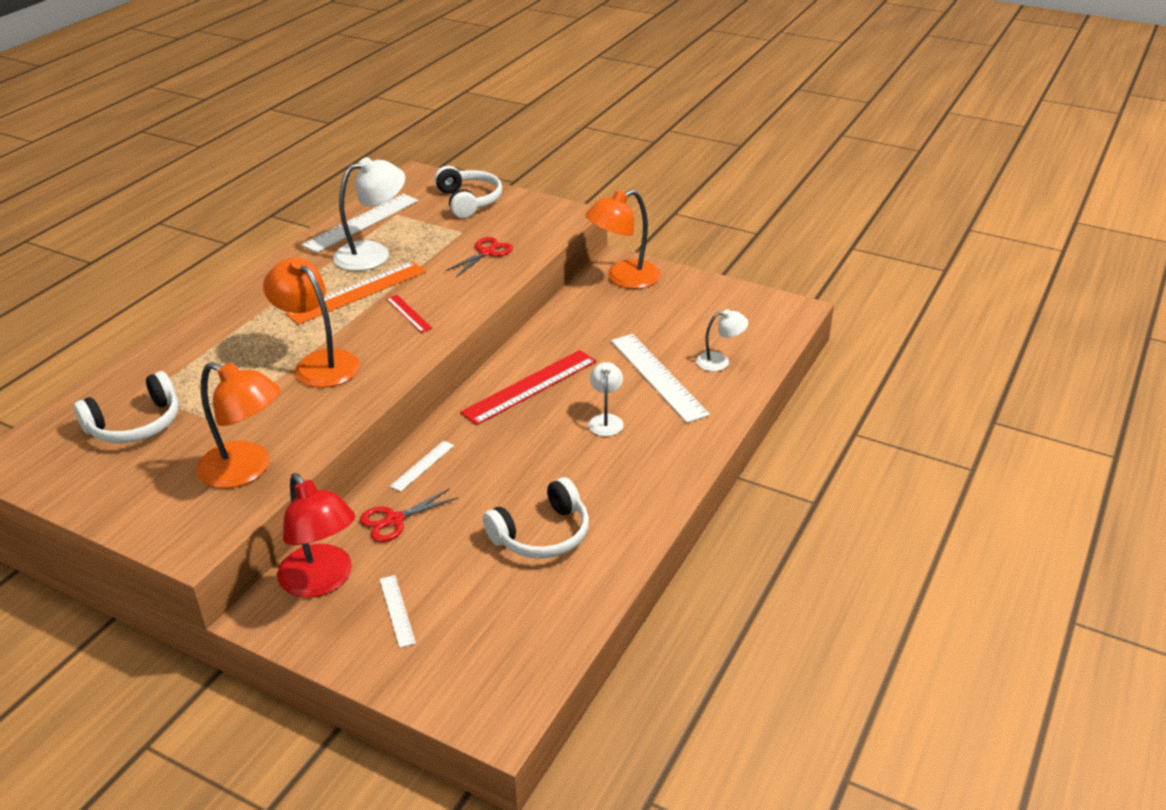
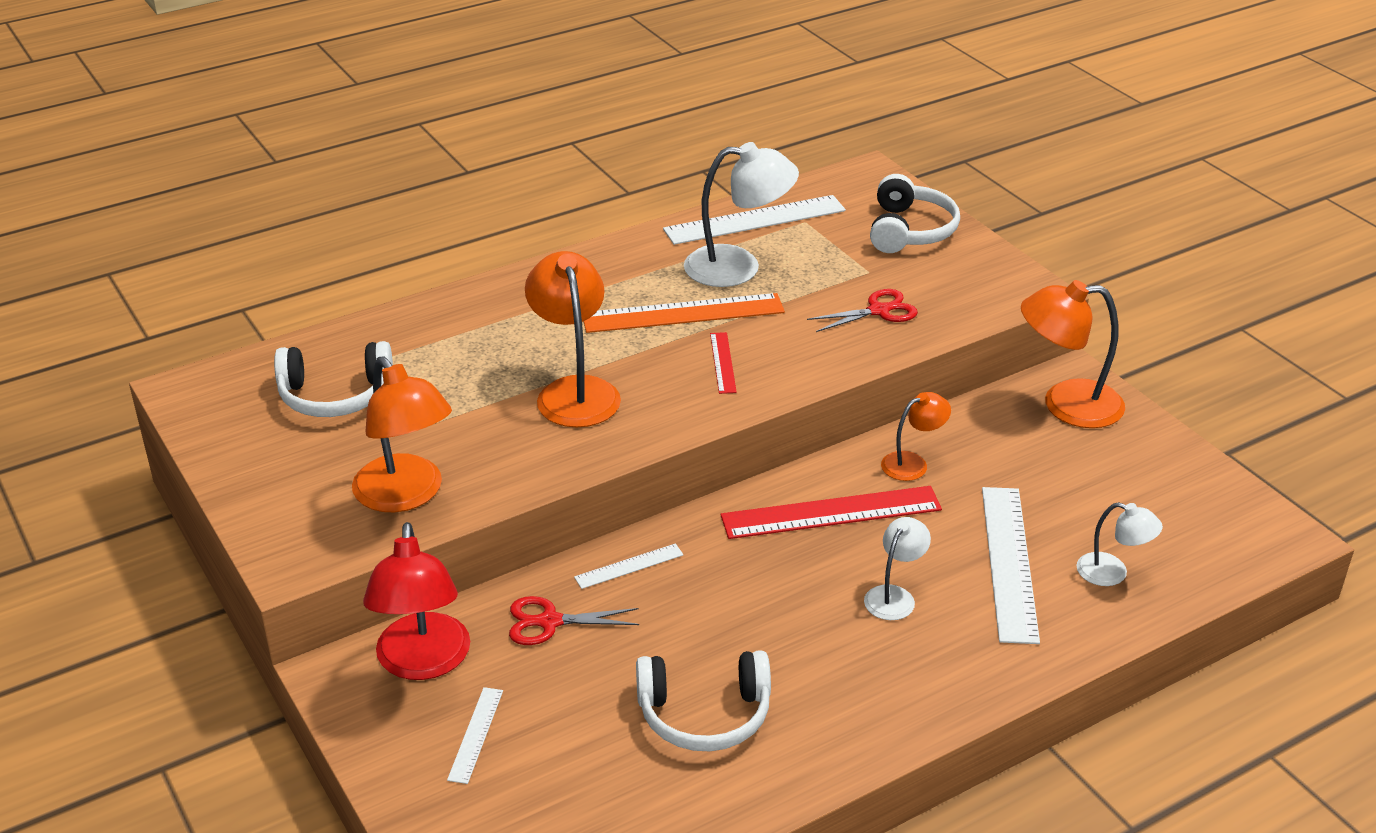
camera: 30 degrees right, 0 degrees up
none -> orange lamp [881,392,951,481]

